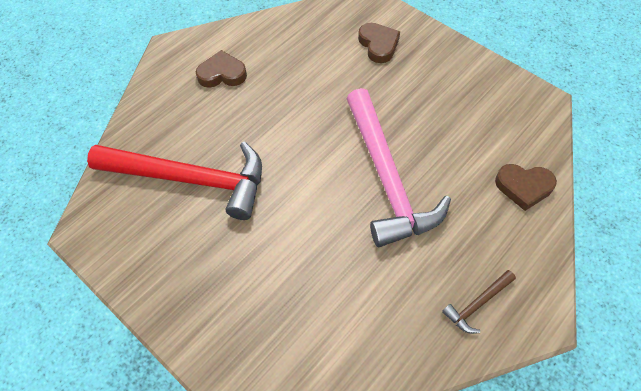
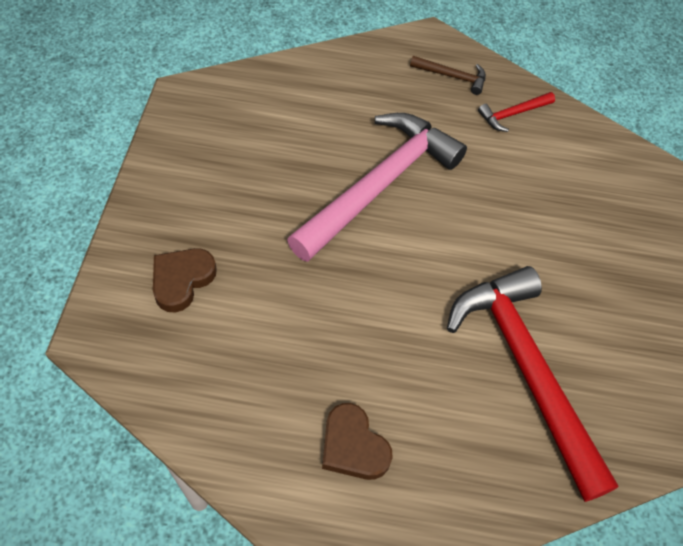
camera: 130 degrees left, 0 degrees up
brown heart [495,164,557,211] -> none
none -> red hammer [478,92,555,132]

